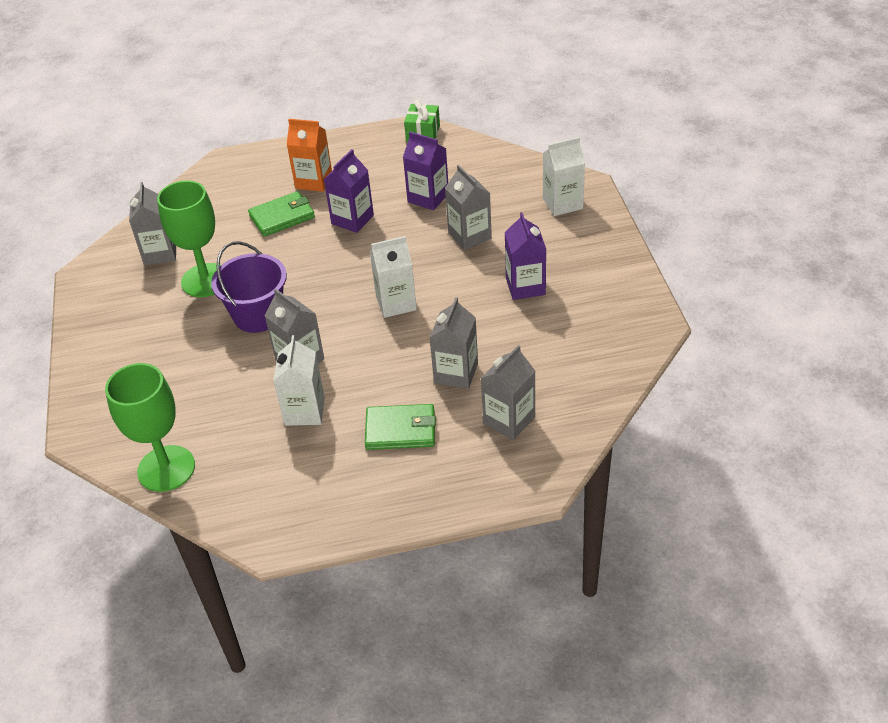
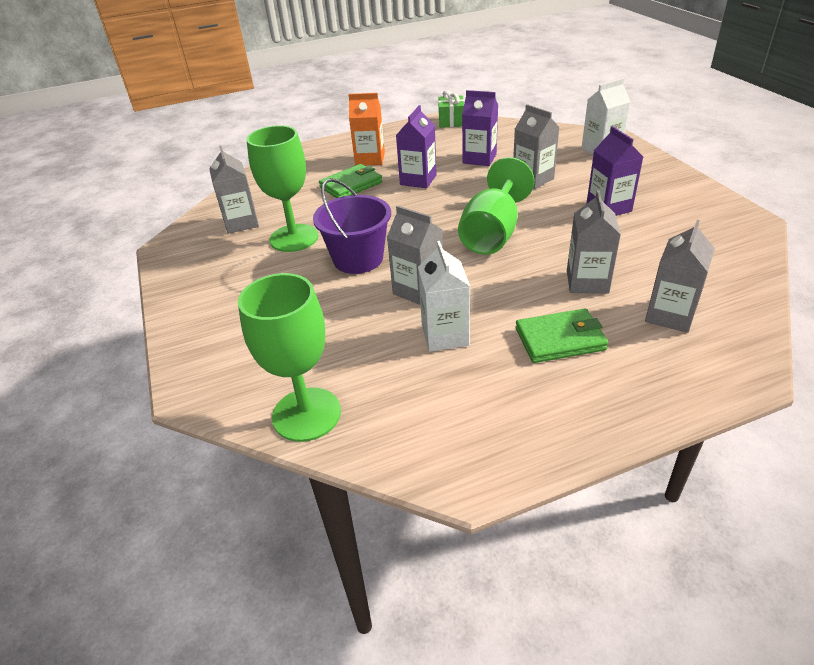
camera: 10 degrees left, 5 degrees down
white carton [370,236,417,318] -> green goblet [458,157,534,255]

